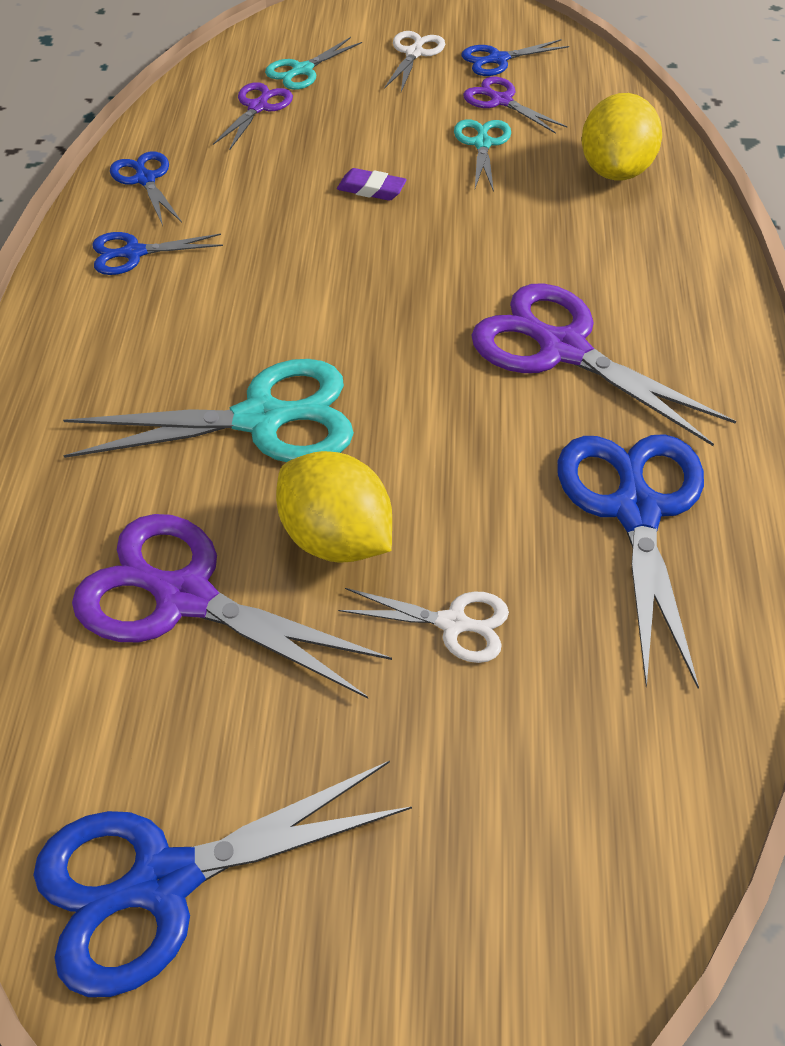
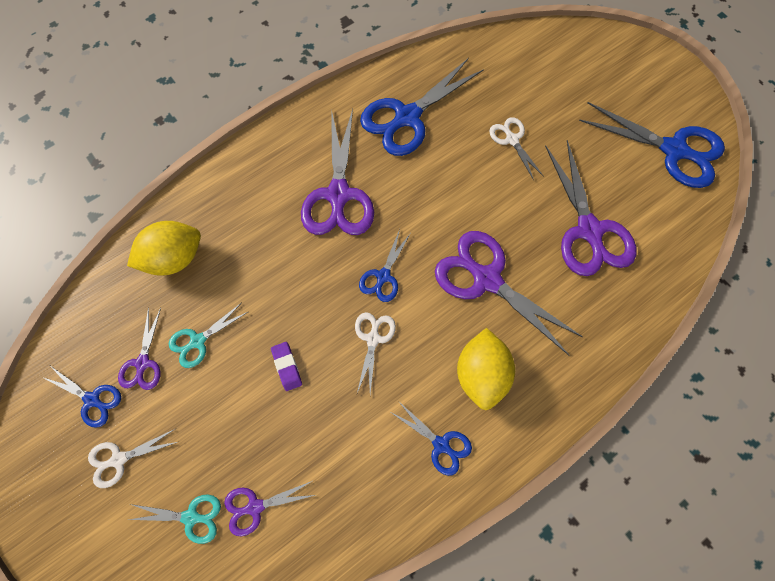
camera: 130 degrees left, 20 degrees up
turquoise scissors [63,359,354,462] -> purple scissors [435,231,583,356]
blue scissors [110,151,182,226] -> blue scissors moved to [359,229,411,302]
yellow lemon [276,451,392,563] -> yellow lemon moved to [457,328,515,410]
none -> white scissors [355,312,396,394]

